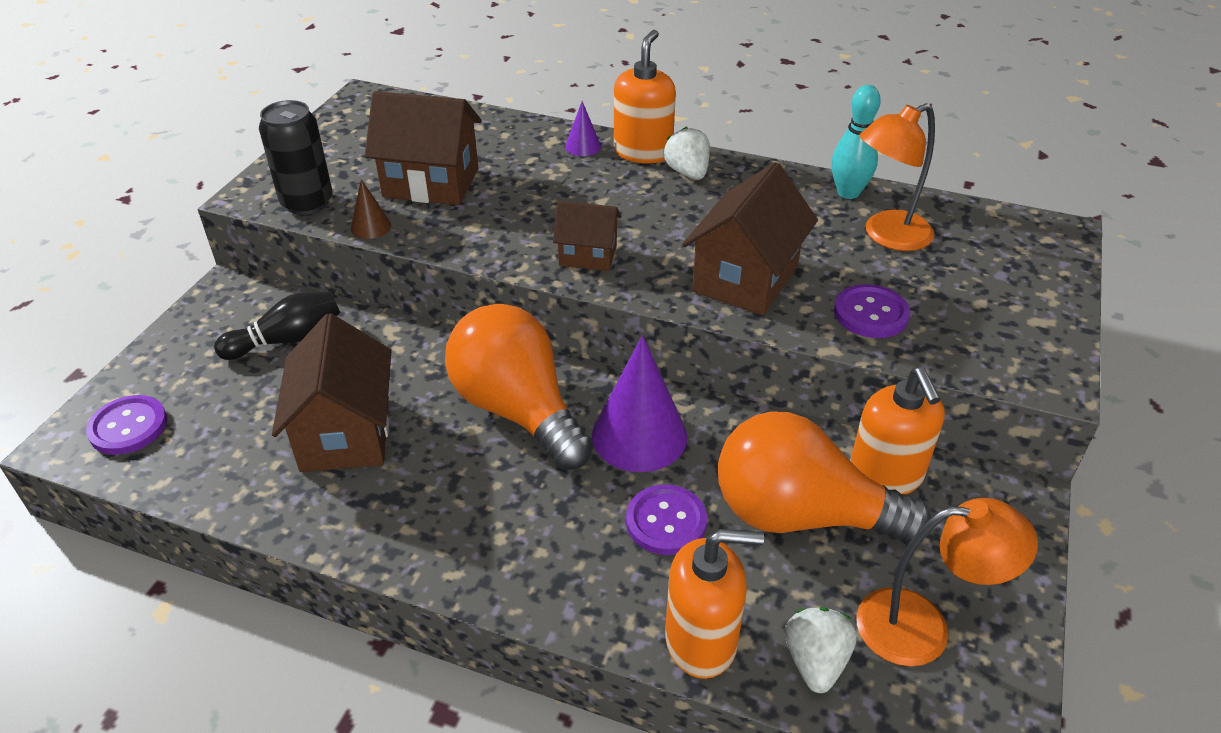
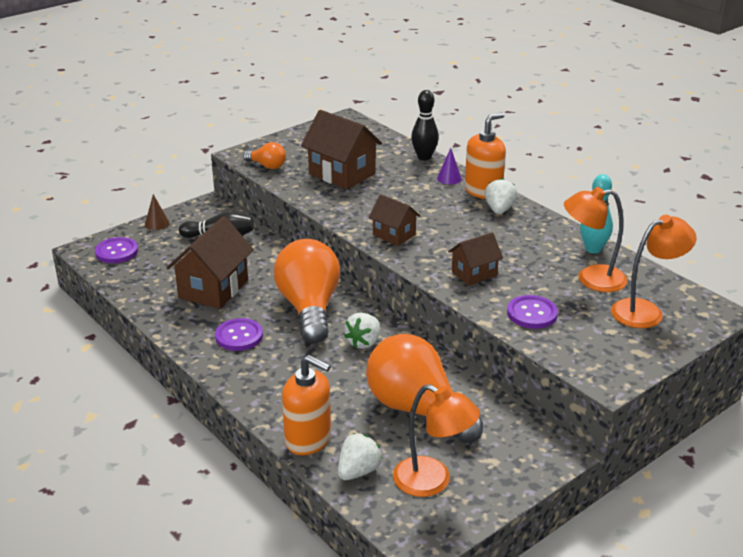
camera: 30 degrees right, 10 degrees down
black can [259,100,333,215] -> orange light bulb [243,142,286,169]
brown cone [351,179,391,239] -> brown cone moved to [145,194,169,230]
purple cone [592,335,687,472] -> white strawberry [344,313,380,349]
purple button [626,485,707,555] -> purple button moved to [215,318,263,351]
brown house [682,162,818,316] -> brown house [448,232,503,285], size x0.58
orange soap dispenser [850,367,945,494] -> none
none -> black bowling pin [411,90,439,160]
none -> orange lamp [611,215,697,328]

